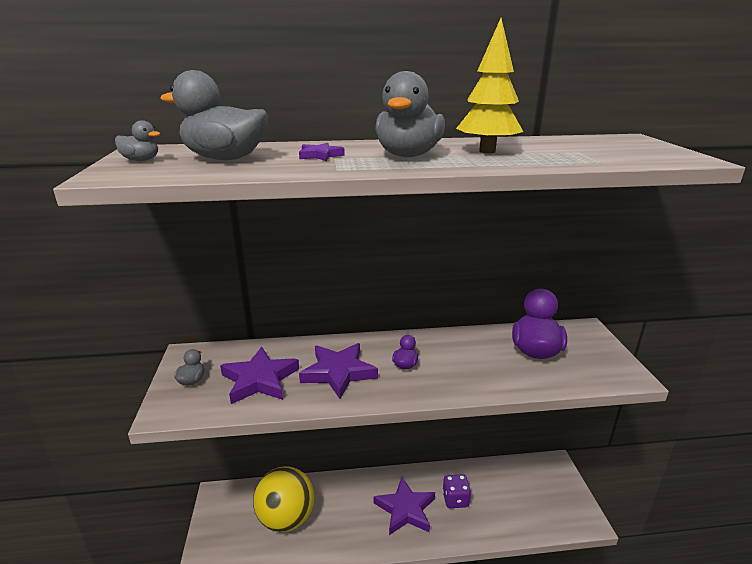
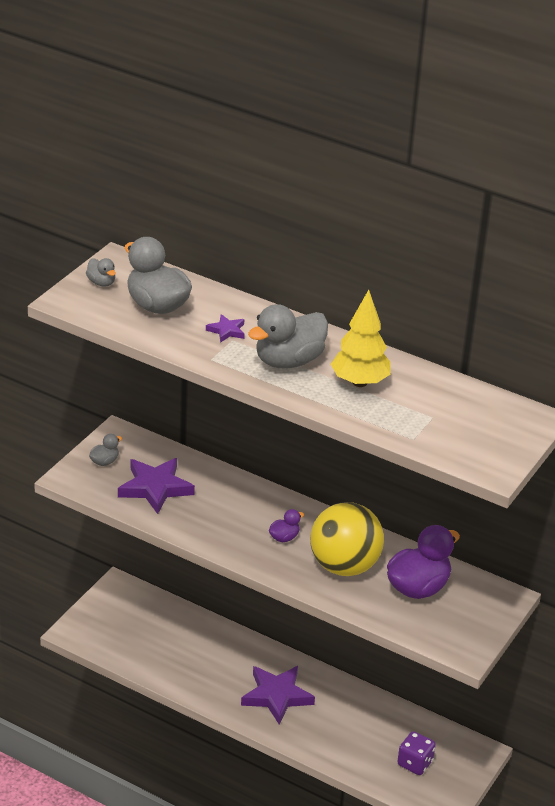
camera: 35 degrees right, 10 degrees up
yellow ball [253,466,314,532] -> yellow ball moved to [310,502,384,576]
purple star [299,343,378,399] -> none
purple dice [442,474,471,508] -> purple dice moved to [397,731,436,775]

